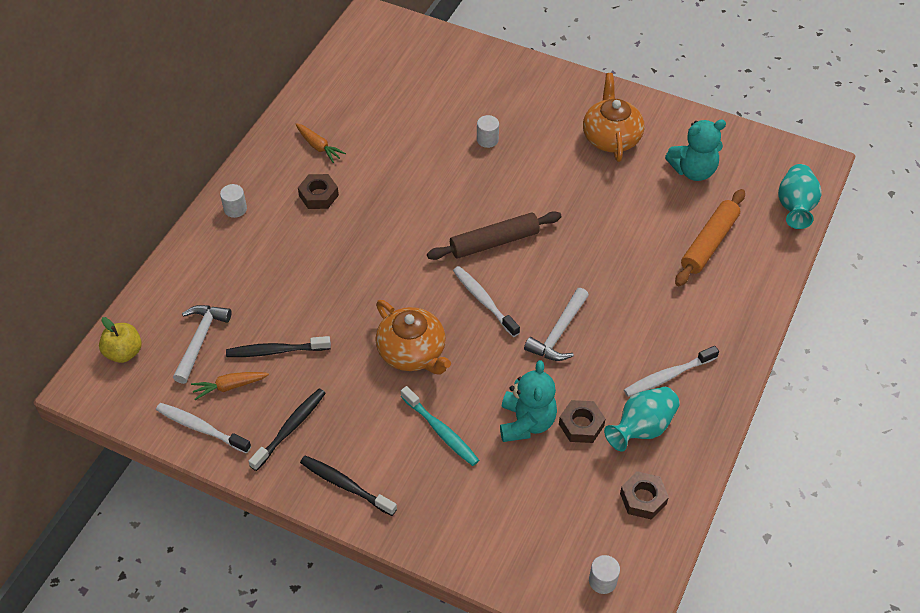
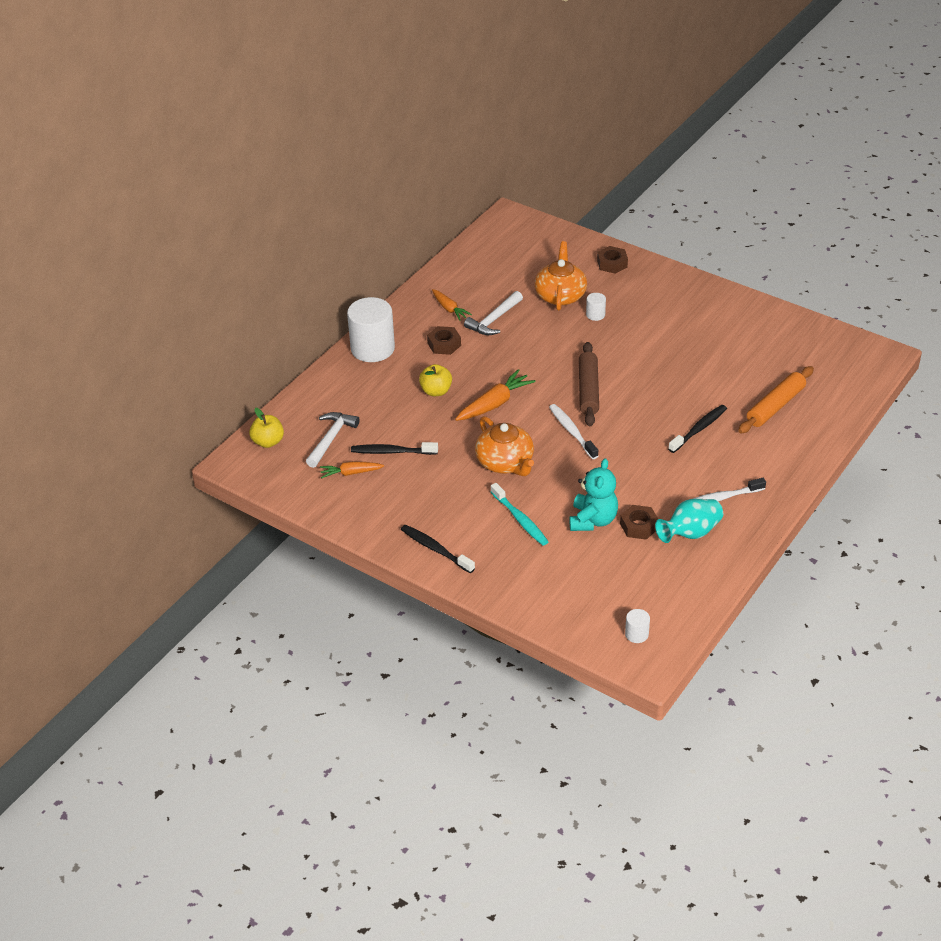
camera: 10 degrees right, 10 degrees down
white toothbrush [156,403,251,453] -> none
white cylinder [220,184,247,218] -> white cylinder [347,297,395,362], size x2.26
black toothbrush [248,388,326,471] -> black toothbrush moved to [668,405,727,453]
brown rolling pin [427,211,562,260] -> brown rolling pin turned 75 degrees counterclockwise [579,342,599,426]
white hammer [524,288,589,361] -> white hammer moved to [464,291,523,335]
orange teapot [583,73,644,162] -> orange teapot moved to [535,241,587,311]
brown nut [620,471,669,520] -> brown nut moved to [597,246,628,274]
turquoise teddy bear [665,120,726,181] -> none
turquoise vase [778,164,822,229] -> none
none -> yellow apple [419,364,452,396]
none -> orange carrot [455,369,536,421]

